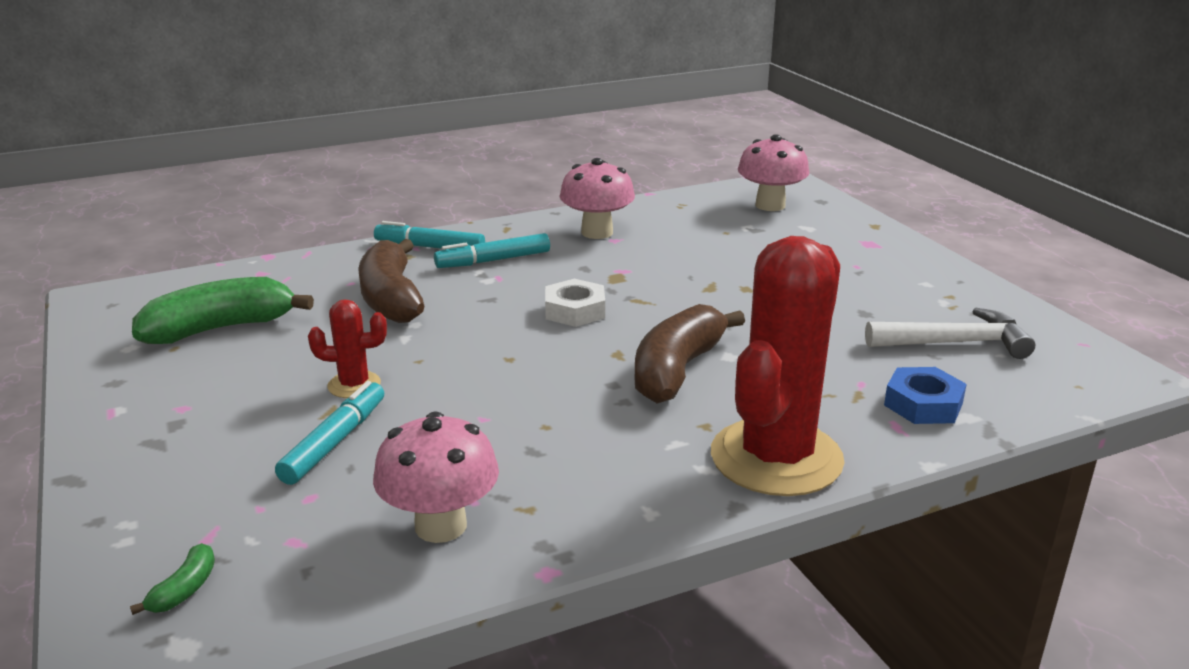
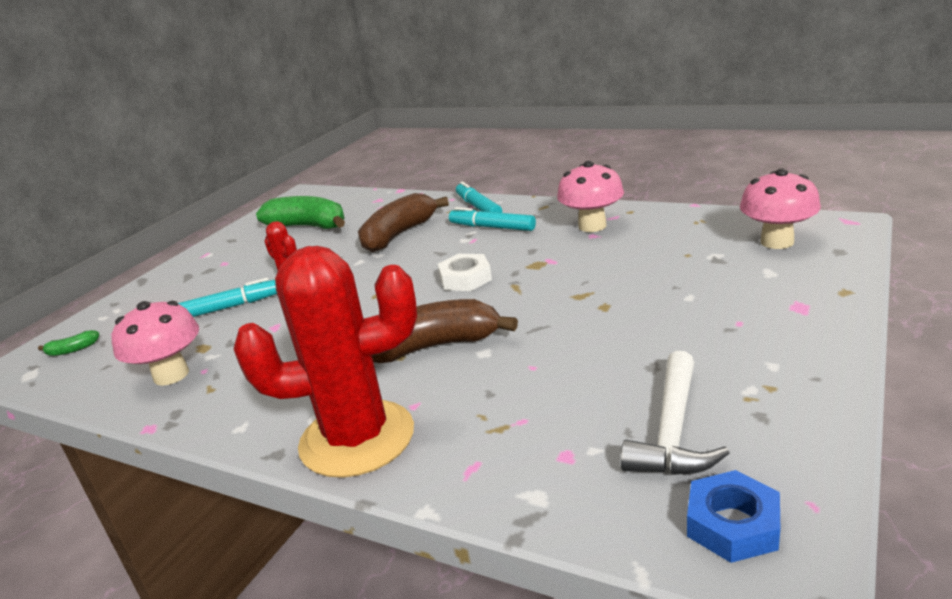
camera: 55 degrees right, 0 degrees up
white hammer [865,307,1035,359] -> white hammer turned 60 degrees clockwise [621,351,730,475]
blue nut [884,367,967,424] -> blue nut moved to [687,470,780,563]

